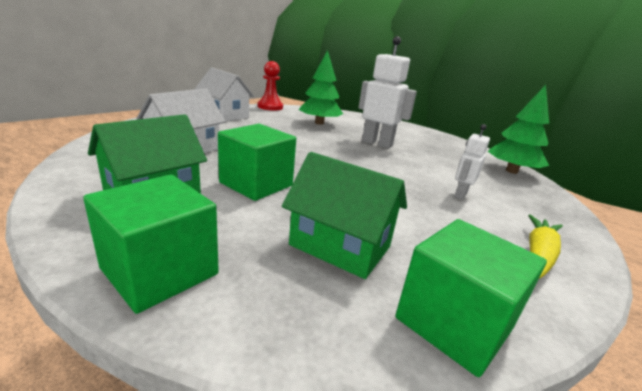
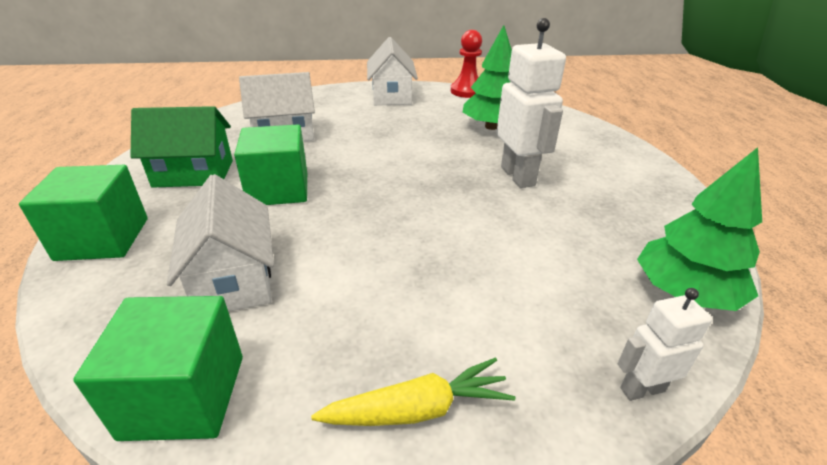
camera: 45 degrees right, 10 degrees up
green house [282,152,407,279] -> white house [167,174,274,311]
white robot [454,124,490,200] -> white robot moved to [618,288,712,401]

